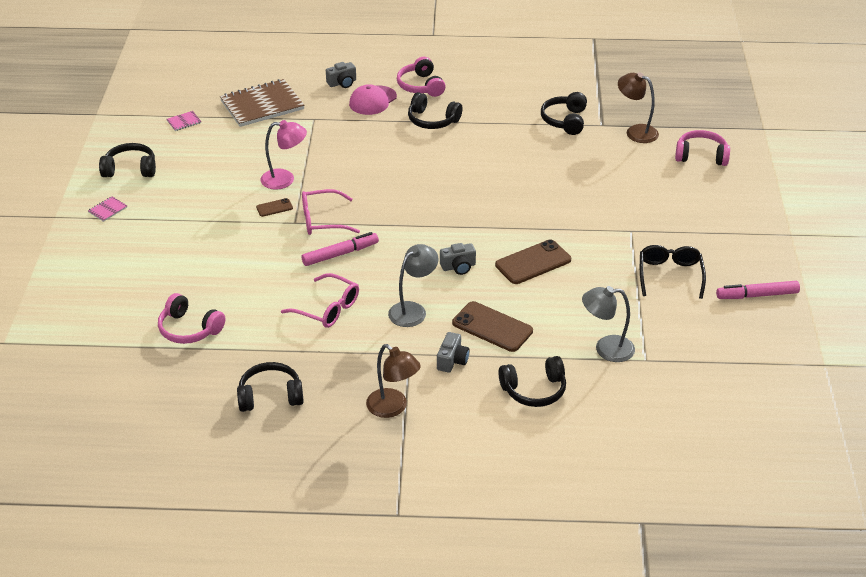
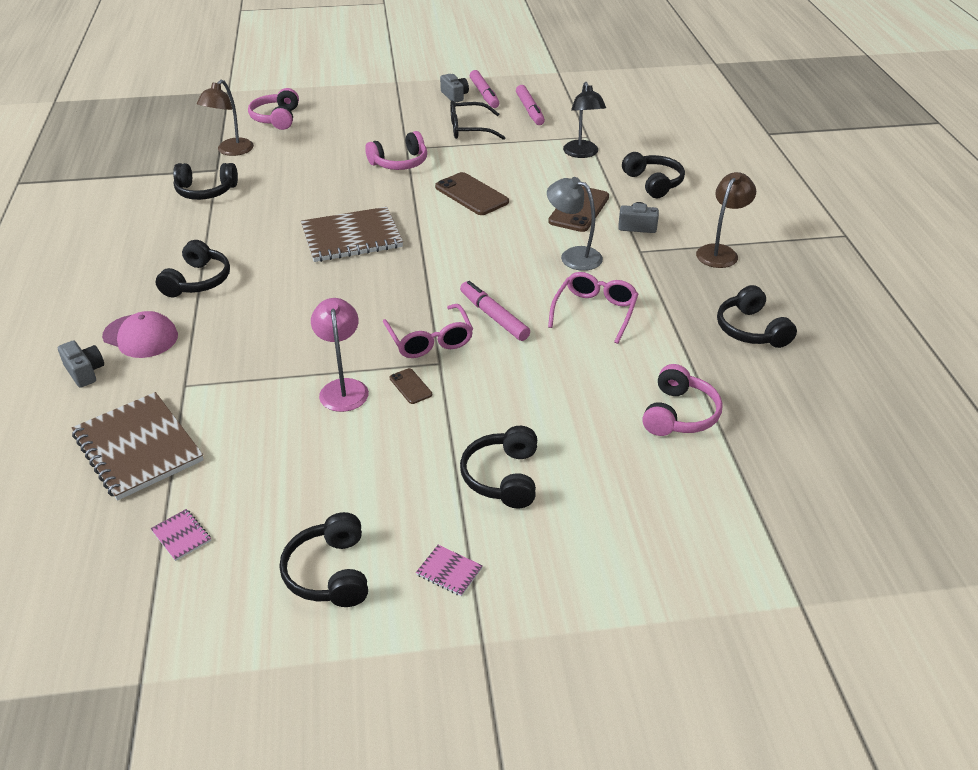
camera: 100 degrees left, 0 degrees up
pink headphones [397,57,446,97] -> pink headphones moved to [365,131,427,170]
grey camera [440,243,476,275] -> grey camera moved to [440,74,469,103]
grey lamp [582,286,635,362] -> black lamp [563,82,606,158]
none -> brown notebook [301,207,403,262]
none -> black headphones [460,426,537,508]
none -> pink marker [516,85,545,125]

